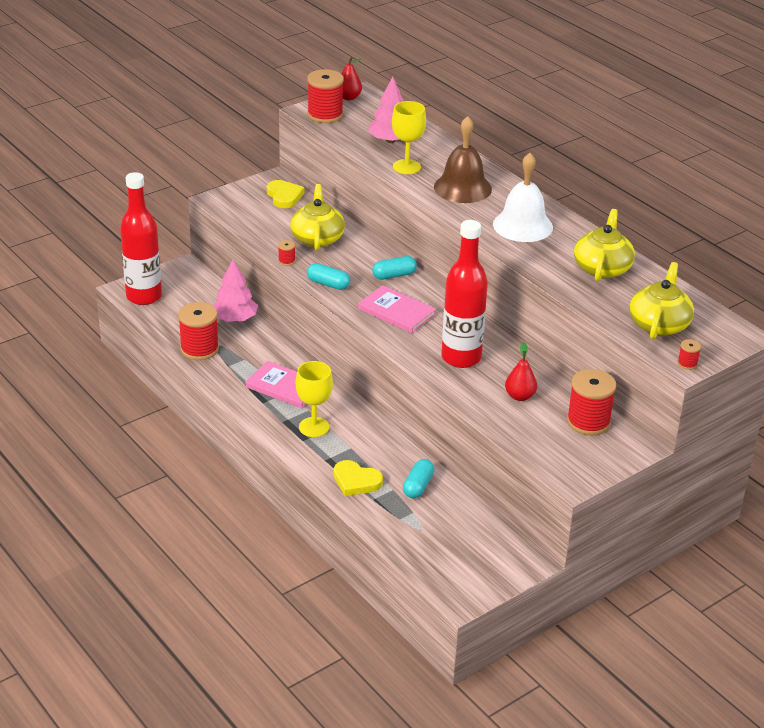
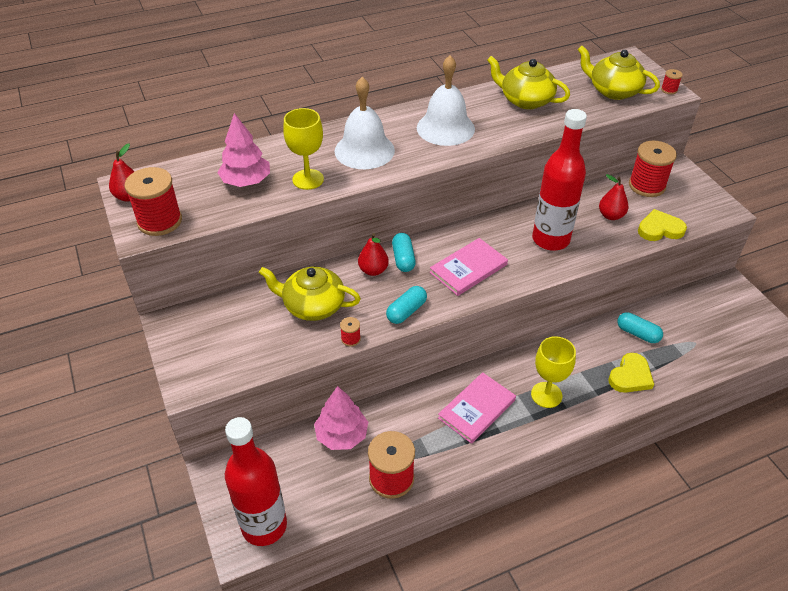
camera: 75 degrees left, 10 degrees up
yellow heart [267,180,304,208] -> yellow heart moved to [638,209,687,241]
brown bell [434,116,492,203] -> white bell [334,77,395,169]
none -> red pear [358,233,389,276]

